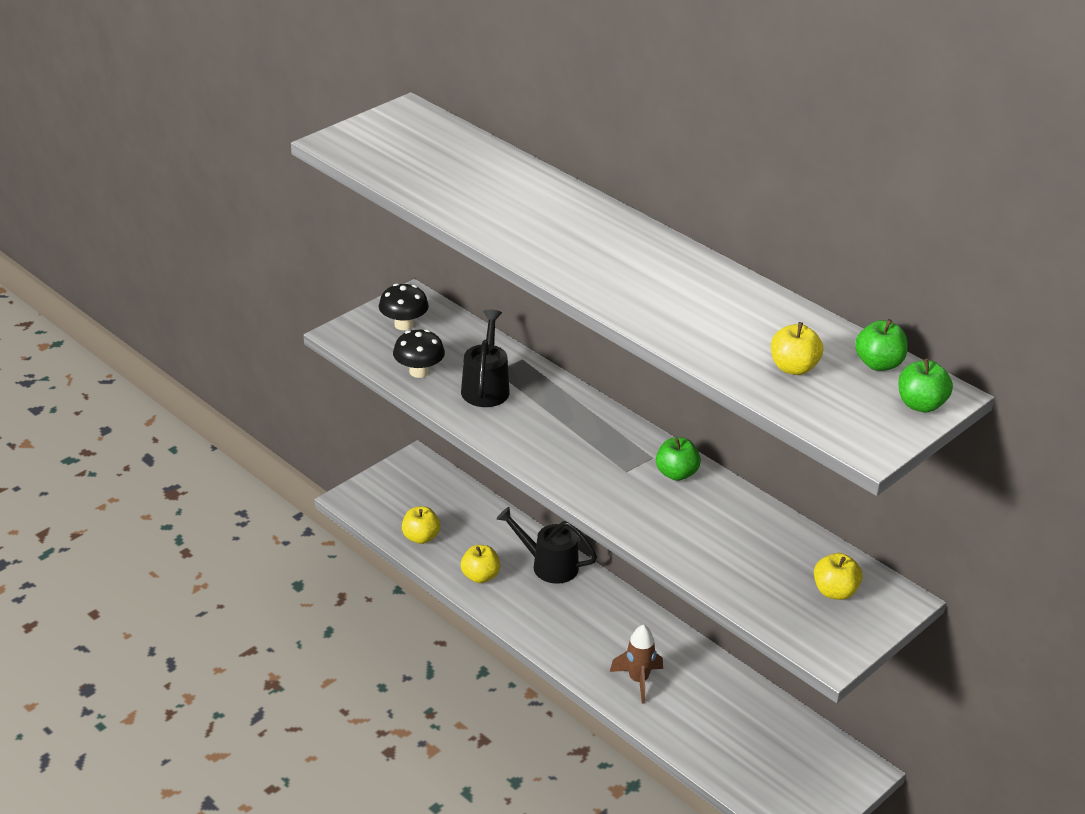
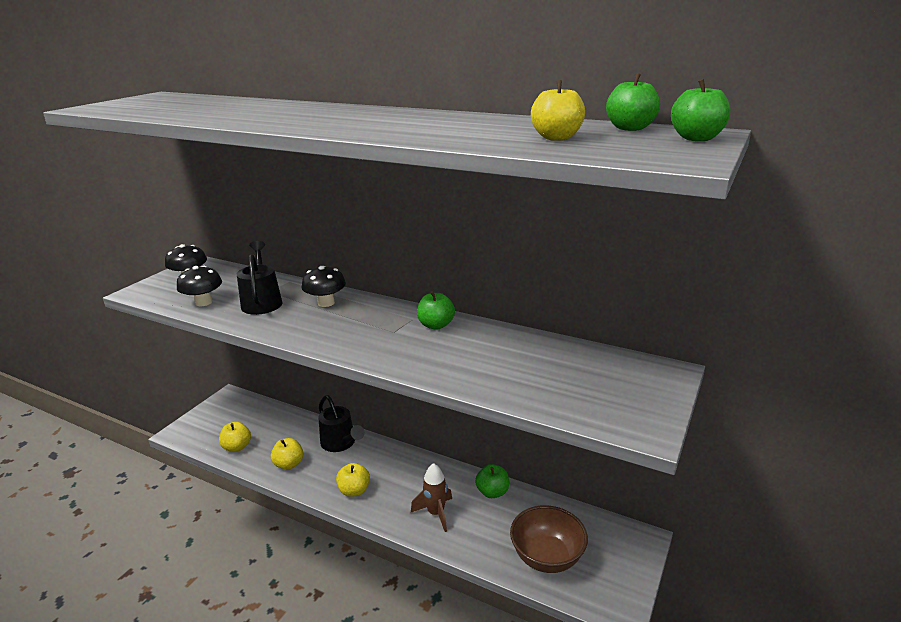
camera: 15 degrees left, 10 degrees down
black watering can [497,507,597,584] -> black watering can turned 135 degrees counterclockwise [319,395,365,452]
yellow apple [814,553,862,600] -> yellow apple moved to [336,463,370,497]
none -> black mushroom [302,266,346,307]
none -> green apple [475,464,509,498]
none -> brown bowl [510,505,588,573]

